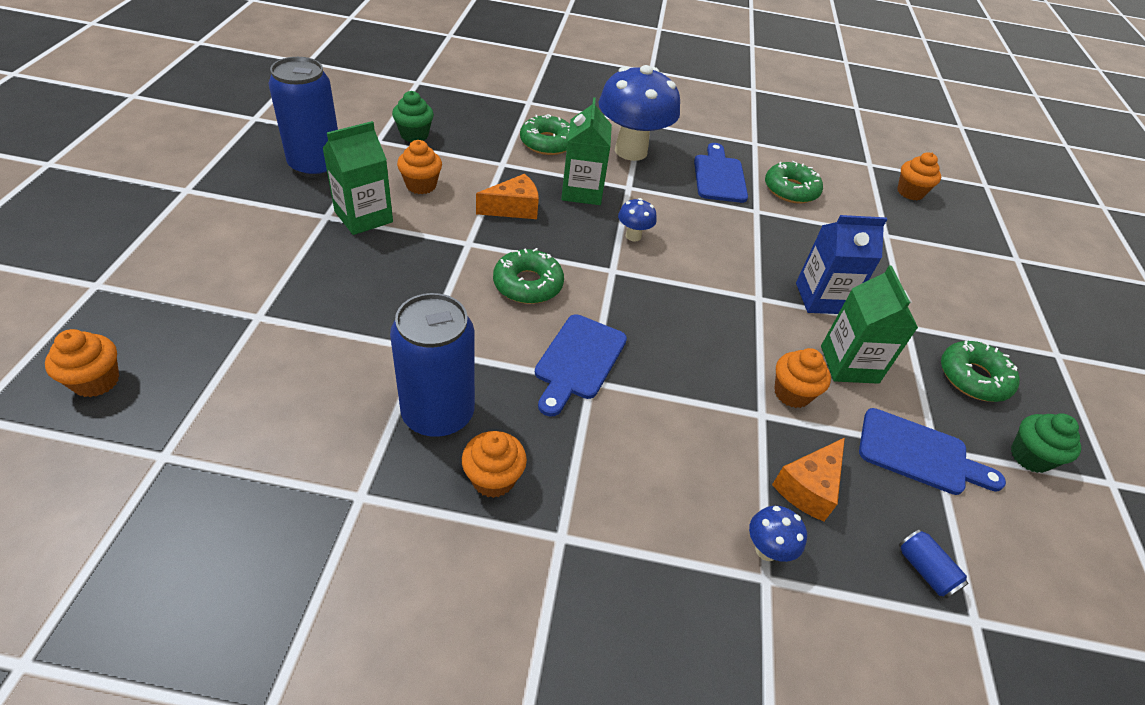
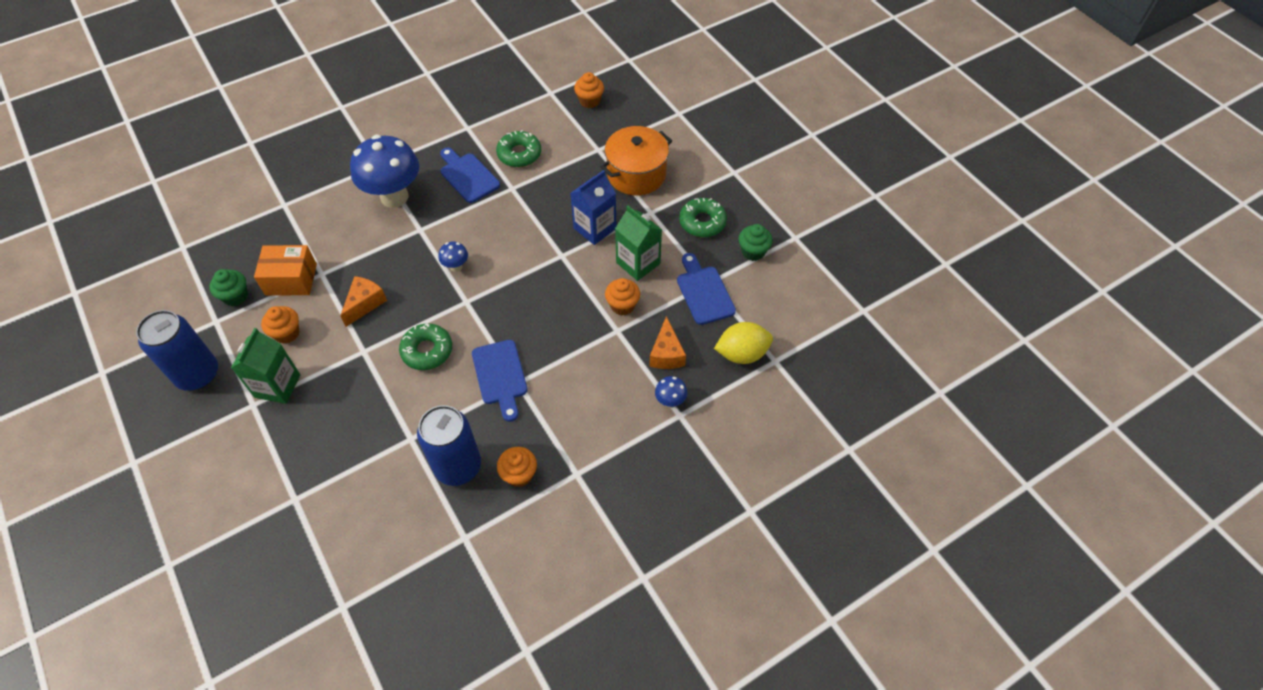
camera: 35 degrees left, 10 degrees up
orange cupcake [45,329,119,397] -> none
green donut [520,114,570,155] -> none
green carton [561,97,612,205] -> none
blue cutting board [859,408,1006,495] -> blue cutting board turned 90 degrees counterclockwise [677,253,736,325]
blue can [899,529,968,599] -> yellow lemon [714,322,773,364]
none -> orange box [254,245,317,296]
none -> orange pot [600,126,672,195]

